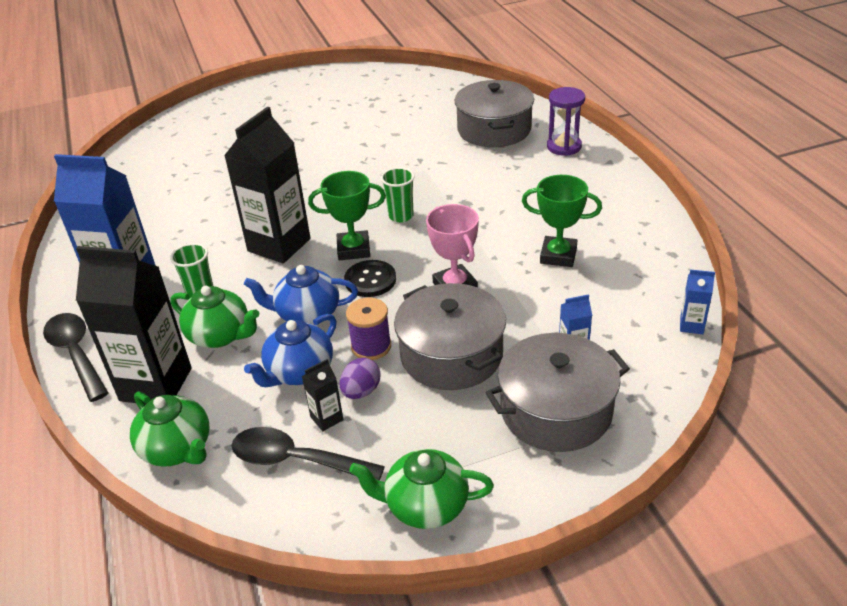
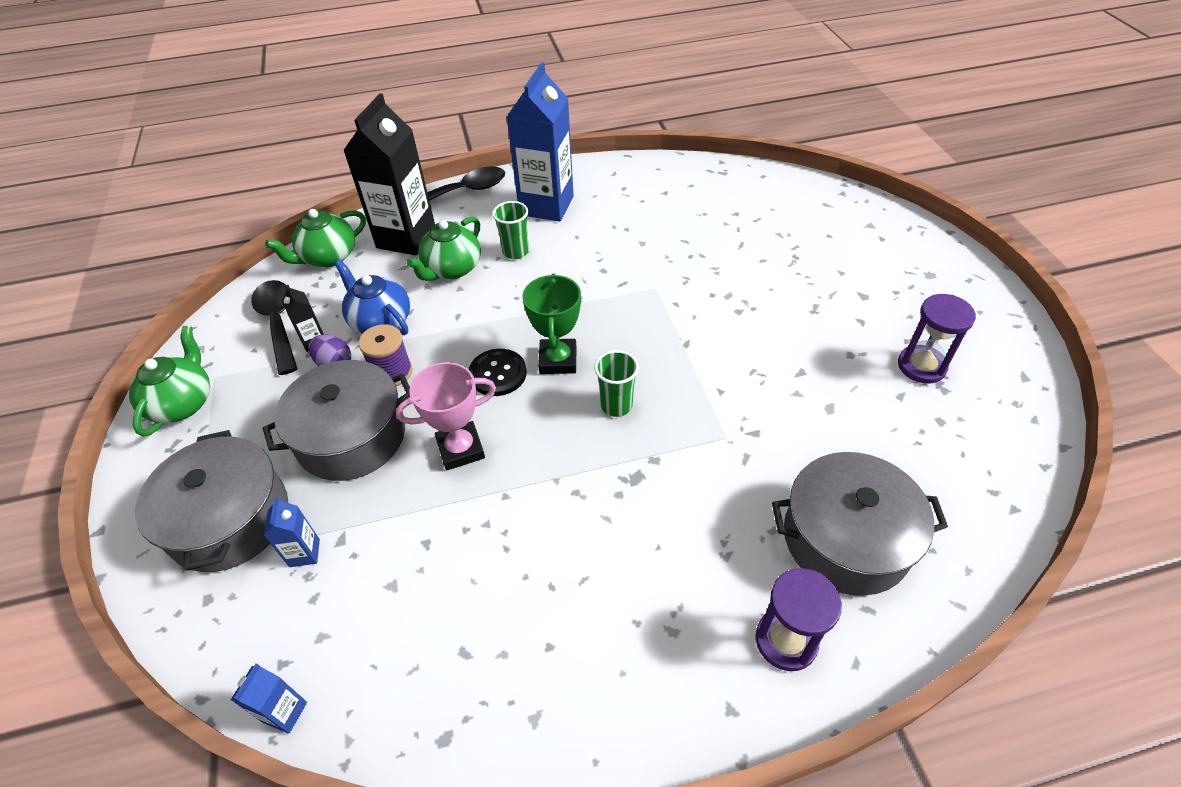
camera: 95 degrees right, 10 degrees up
black carton [224,107,311,263] -> none
black spoon [232,427,385,481] -> black spoon turned 45 degrees counterclockwise [251,280,298,375]
blue teapot [244,265,358,325] -> none
green trophy [522,175,602,267] -> none
none -> purple hourglass [898,294,976,384]

